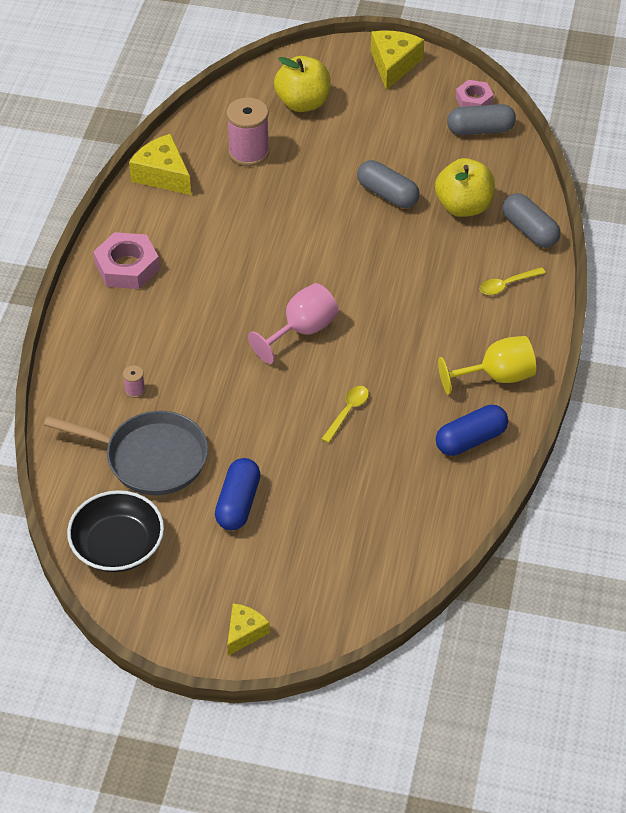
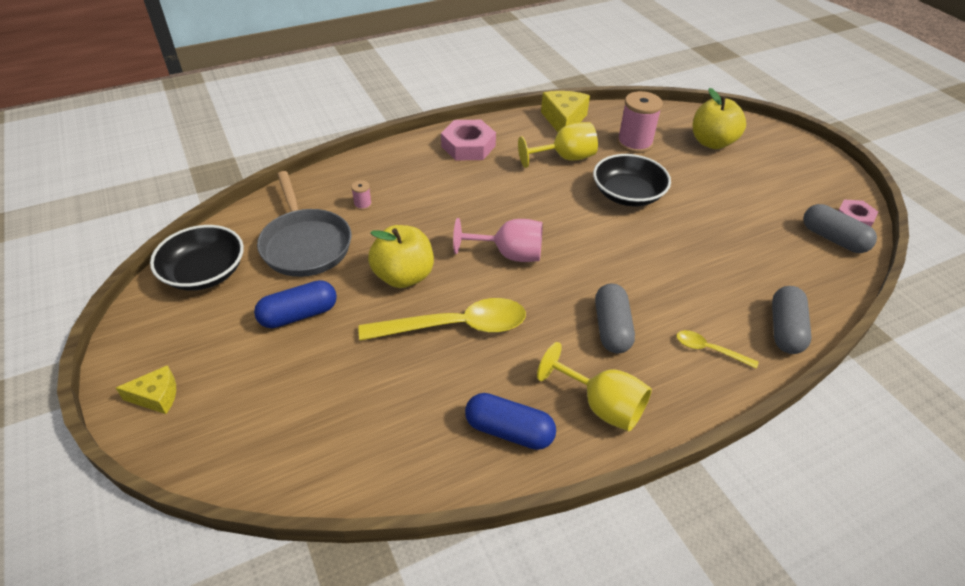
camera: 50 degrees right, 5 degrees down
yellow spoon [322,386,369,443] -> yellow spoon [359,298,526,340], size x2.08
grey capsule [357,160,420,208] -> grey capsule moved to [595,284,635,353]
yellow cheese [371,30,424,90] -> none
yellow apple [435,158,495,217] -> yellow apple moved to [368,225,434,288]
none -> yellow goblet [518,122,598,168]
none -> black bowl [593,154,671,207]

